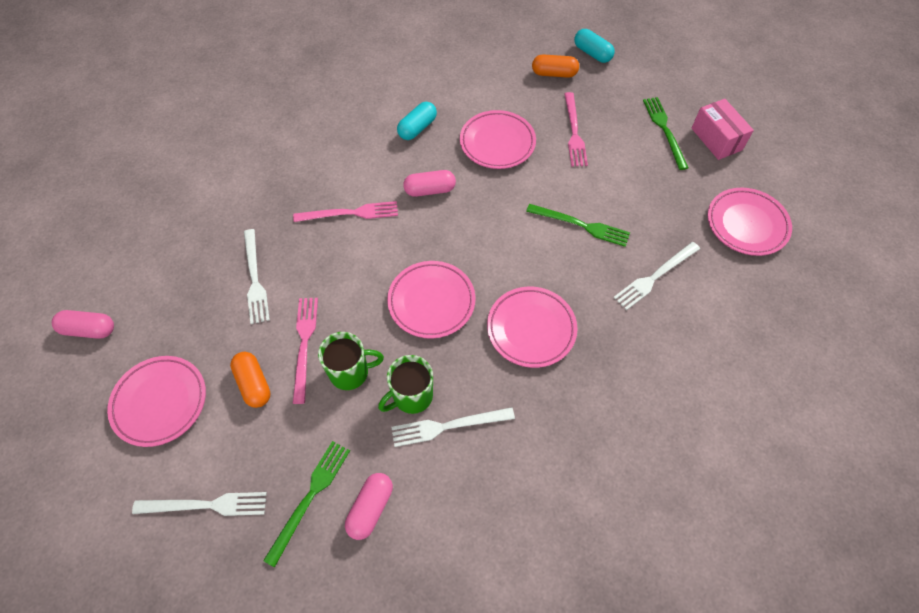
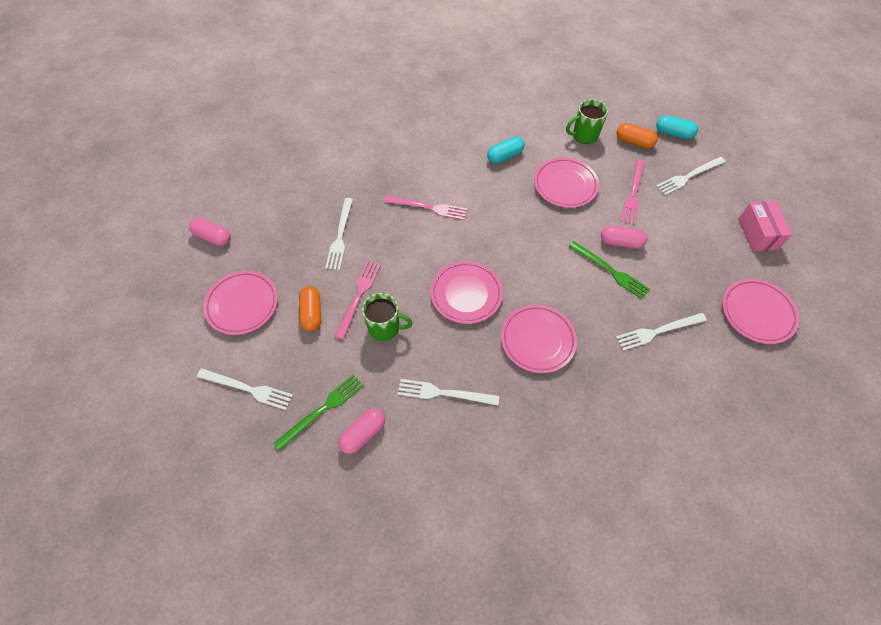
camera: 20 degrees right, 0 degrees up
green mug [378,355,433,414] -> green mug moved to [566,99,608,144]
pink capsule [403,170,456,197] -> pink capsule moved to [601,226,647,249]
turquoise capsule [574,29,615,63] -> turquoise capsule turned 45 degrees counterclockwise [656,115,698,139]
green fork [643,97,689,170] -> none
none -> white fork [656,157,726,195]

